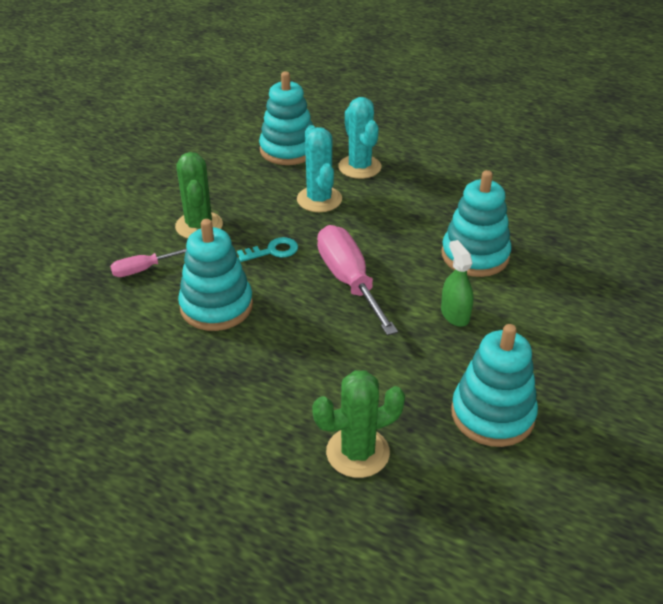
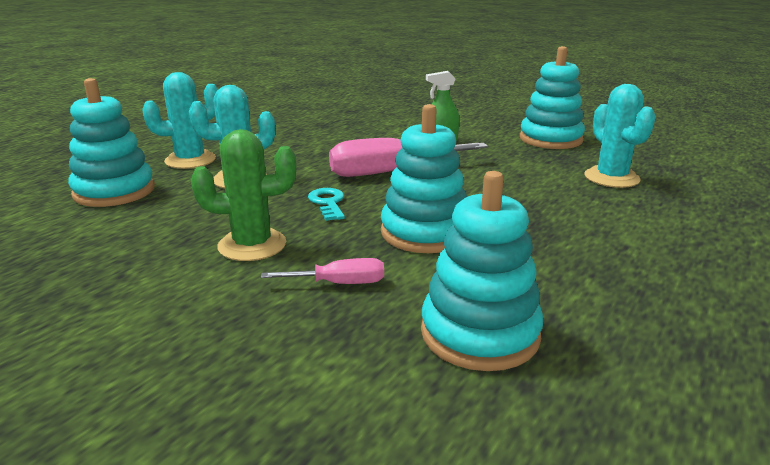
camera: 85 degrees left, 15 degrees down
pink screwdriver [110,248,187,277] -> pink screwdriver turned 75 degrees counterclockwise [261,258,384,284]
green cactus [312,370,405,478] -> turquoise cactus [584,84,656,188]
turquoise stacking toy [442,170,511,277] -> turquoise stacking toy moved to [421,171,544,371]

